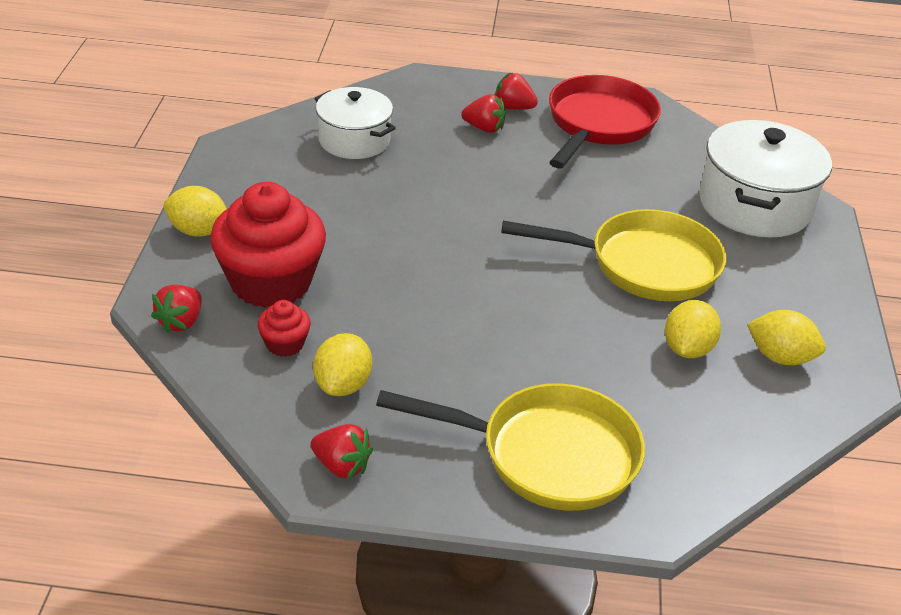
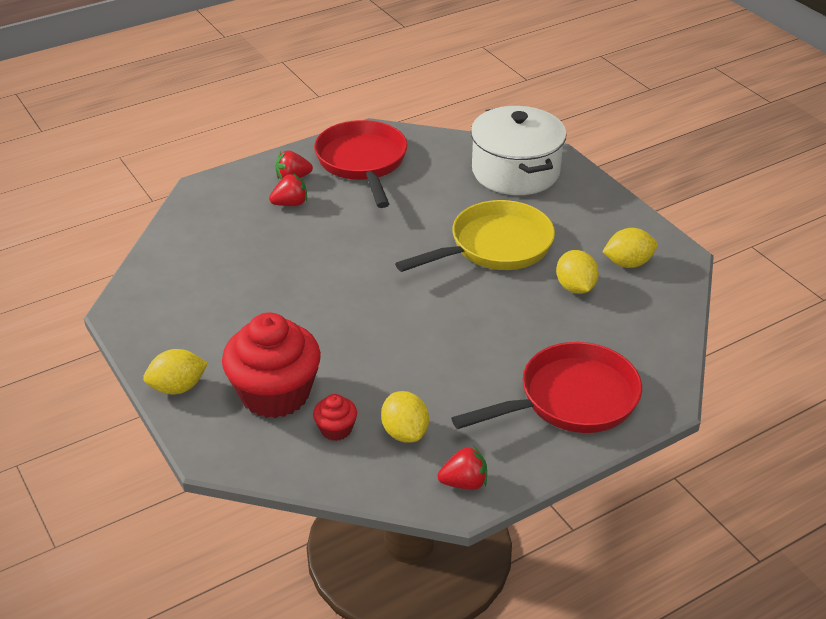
camera: 35 degrees left, 0 degrees up
red strawberry [151,285,202,334] -> none
white pot [314,87,396,159] -> none
yellow pan [376,383,645,511] -> red pan [451,342,642,433]

